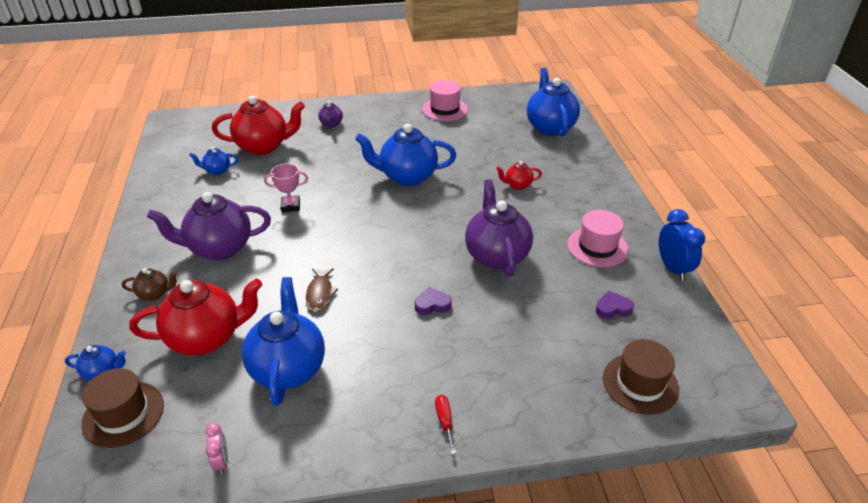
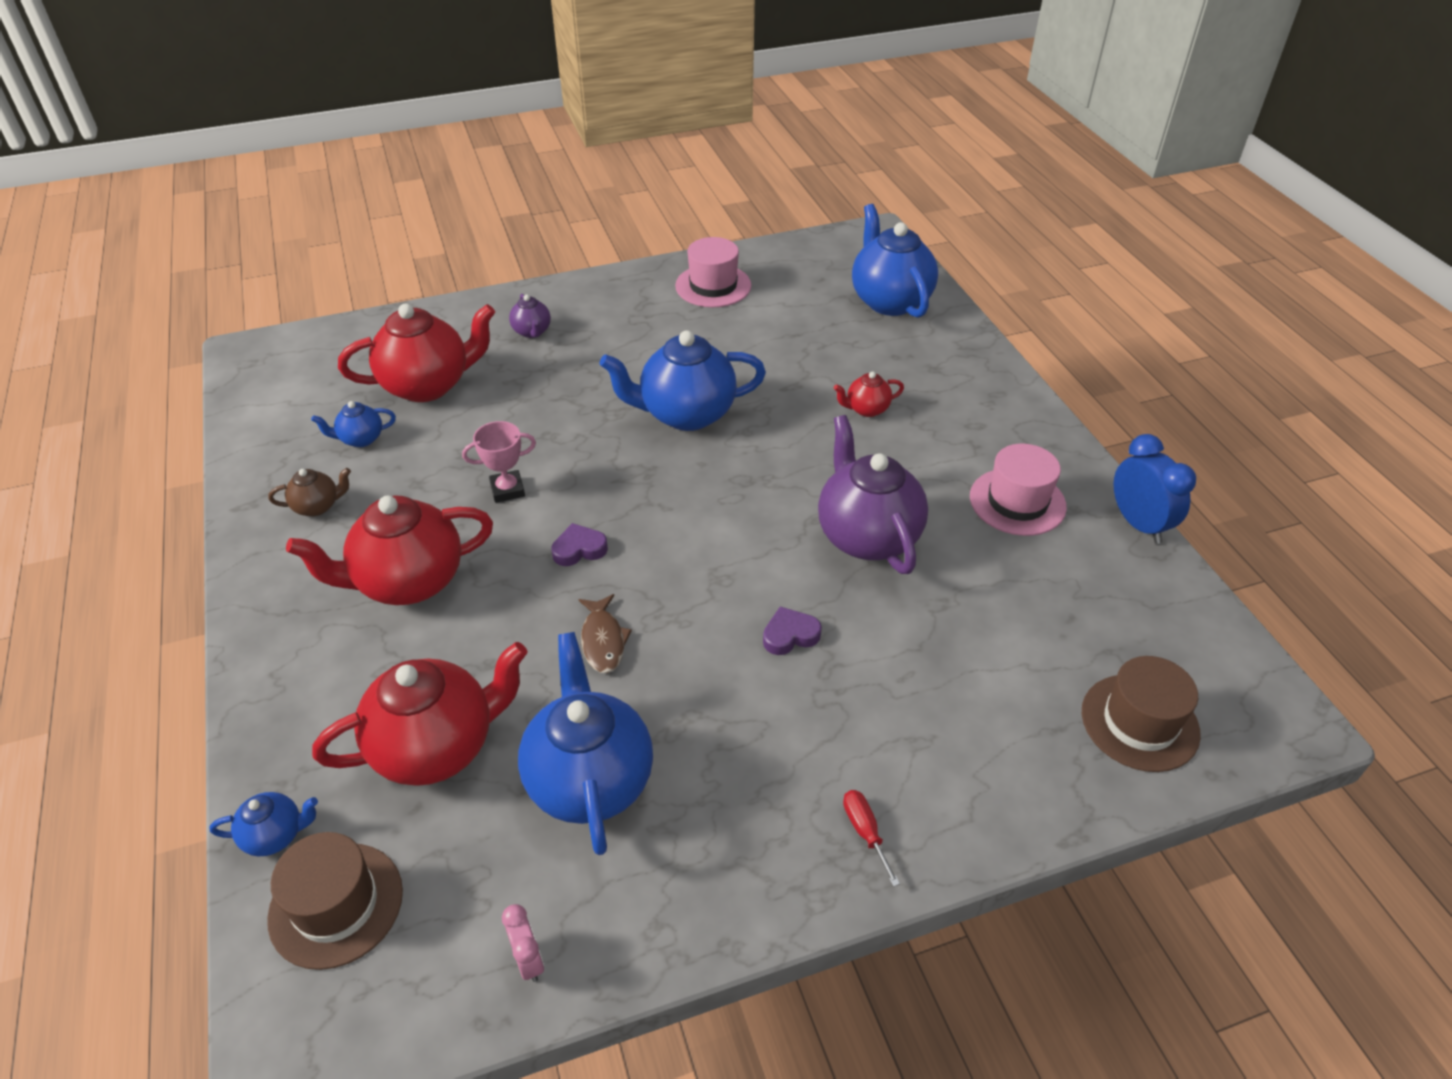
camera: 10 degrees left, 5 degrees up
brown teapot [122,268,178,301] -> brown teapot moved to [268,468,351,516]
purple teapot [147,192,271,260] -> red teapot [286,496,493,605]
purple heart [596,291,634,319] -> purple heart moved to [551,523,608,566]

